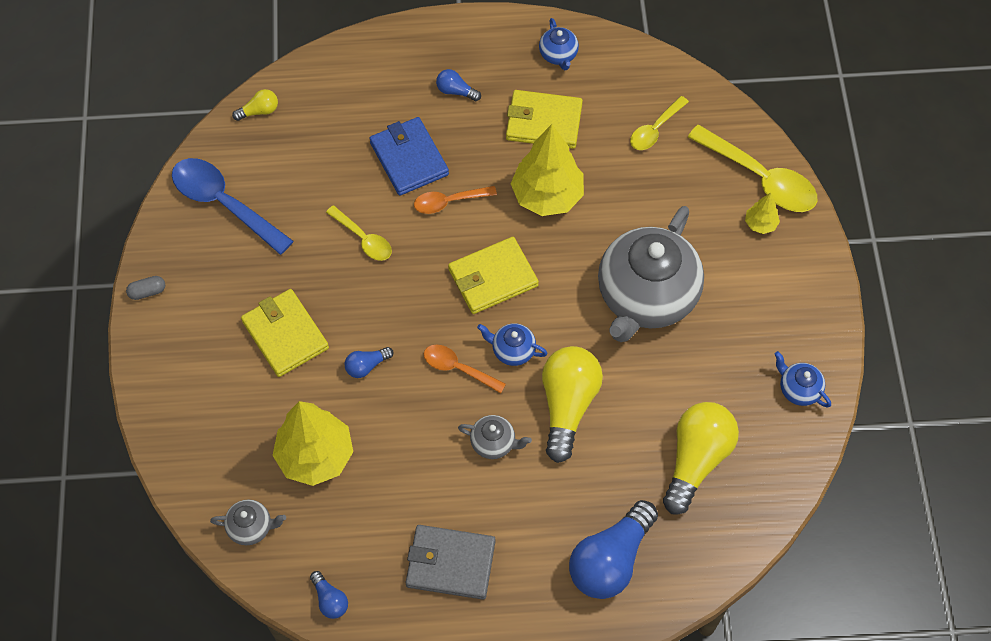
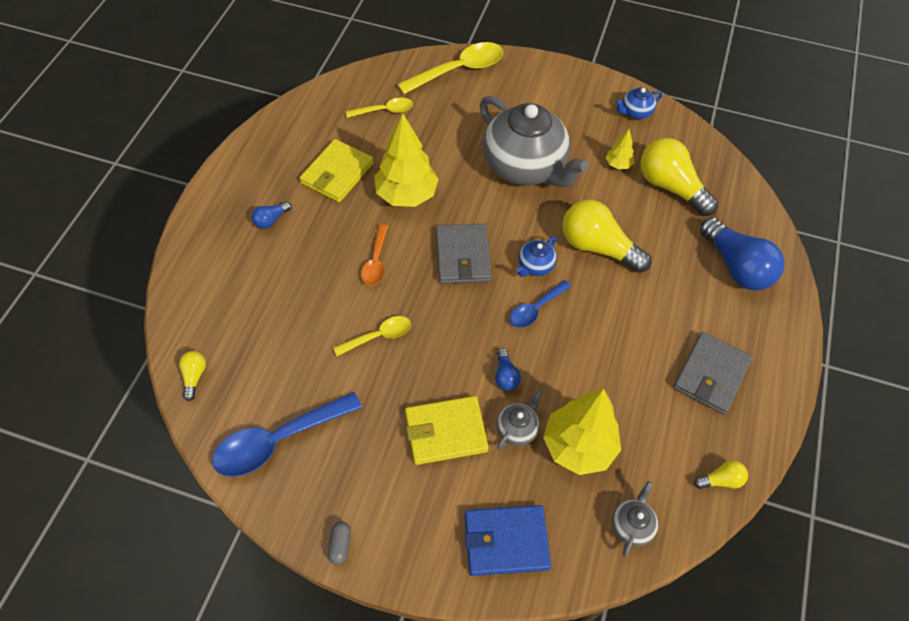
camera: 70 degrees left, 5 degrees down
blue light bulb [310,571,348,619] -> yellow light bulb [694,460,748,489]
blue wallet [369,117,449,196] -> blue wallet moved to [465,505,551,576]
orange spoon [424,345,506,393] -> blue spoon [510,280,572,328]
yellow wallet [448,237,539,314] -> grey wallet [436,224,492,284]
grey teapot [458,415,532,459] -> grey teapot moved to [496,390,543,450]
blue teapot [539,18,579,70] -> none
yellow spoon [630,96,689,150] -> yellow spoon turned 75 degrees counterclockwise [346,98,413,118]
yellow tree [745,193,780,234] -> yellow tree moved to [606,129,634,169]

